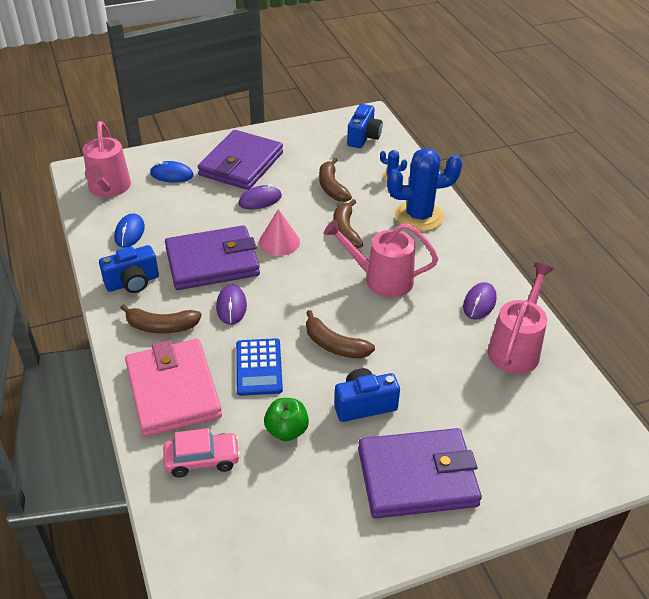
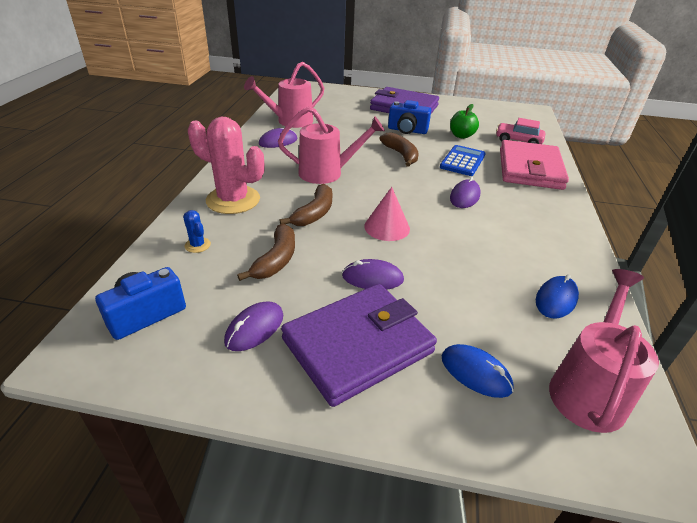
camera: 150 degrees left, 5 degrees down
blue camera [99,245,159,293] -> none
brown banana [120,304,202,334] -> none
purple wallet [165,225,260,290] -> none
pink watering can [324,219,438,297] -> pink watering can turned 45 degrees counterclockwise [278,106,385,184]
blue cactus [387,148,462,231] -> pink cactus [188,117,264,214]
none -> purple mouse [224,302,283,351]

